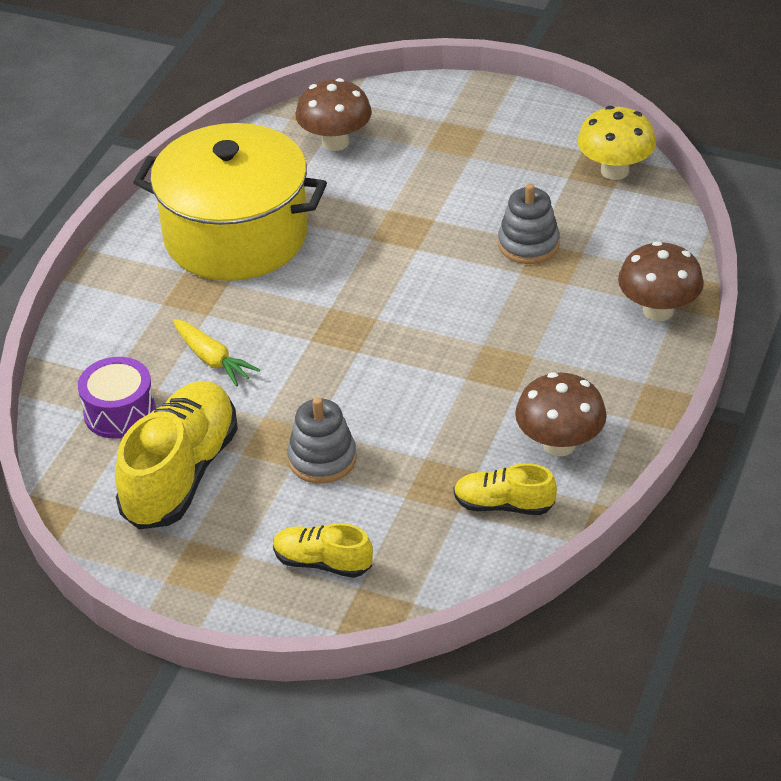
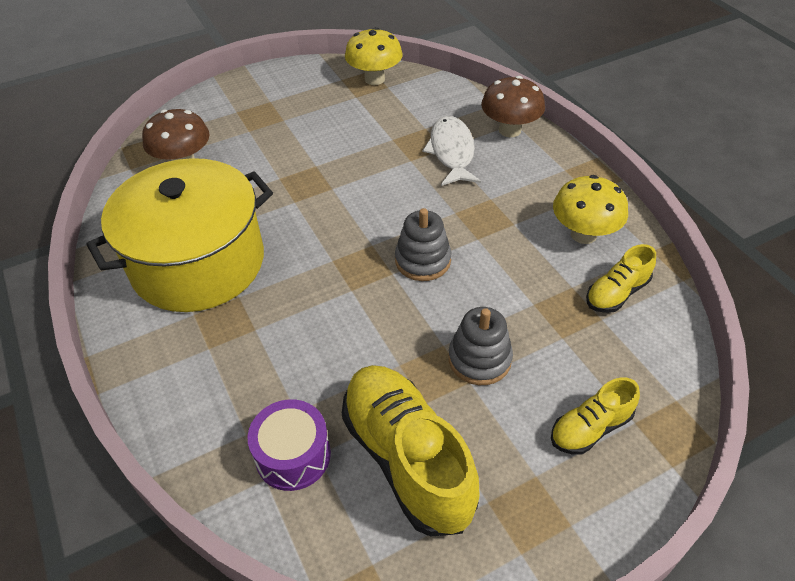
camera: 50 degrees left, 5 degrees up
yellow carrot [173,319,260,387] -> none
grey stacking toy [498,184,560,264] -> grey stacking toy moved to [395,208,451,281]
brown mushroom [515,372,607,456] -> yellow mushroom [553,175,628,244]
none -> white fish [423,116,481,186]

